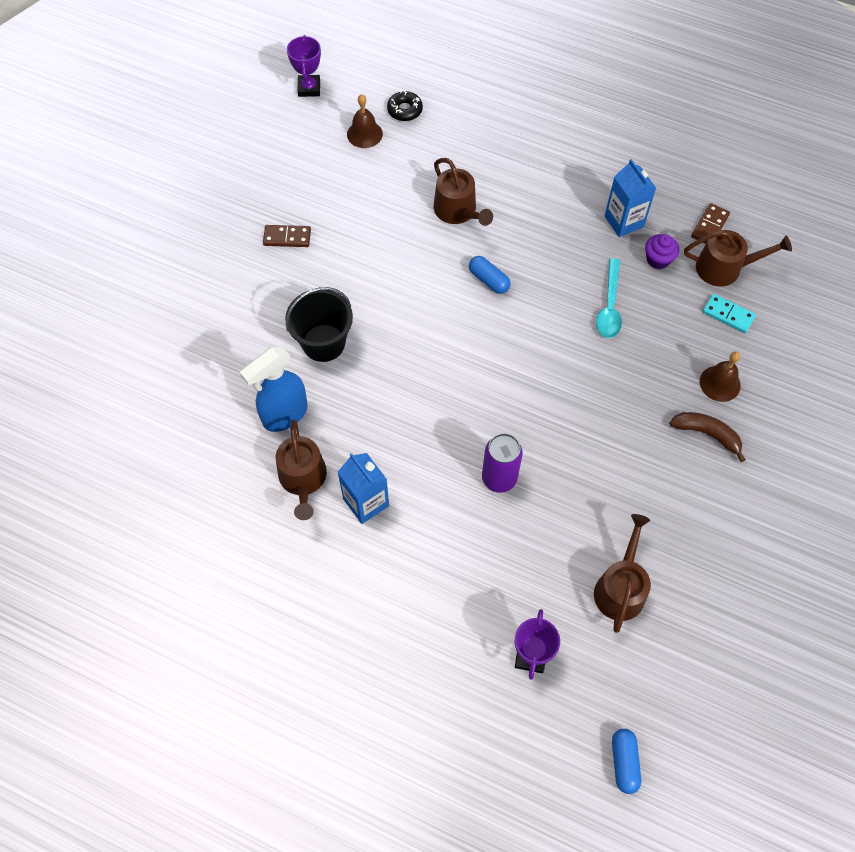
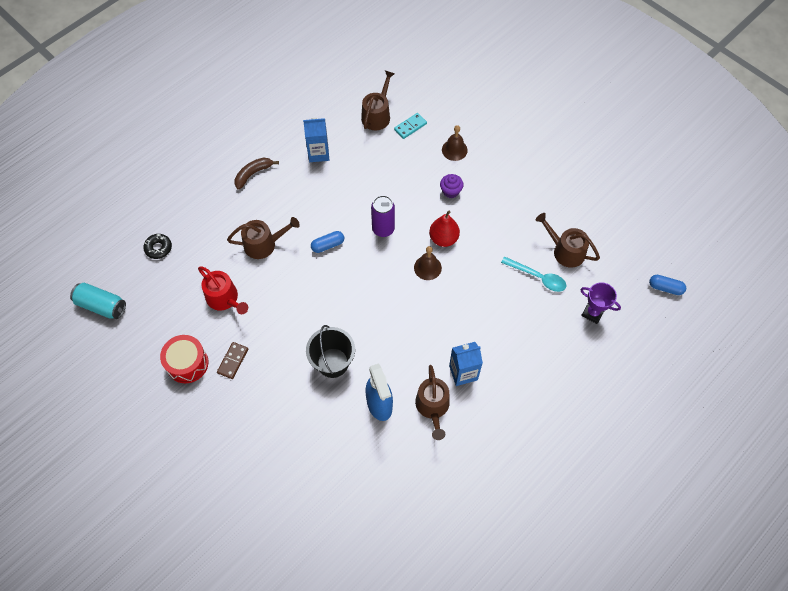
camera: 70 degrees left, 0 degrees up
brown watering can [276,420,327,520] -> brown watering can turned 75 degrees clockwise [415,365,450,440]
purple trophy [287,35,321,97] -> turquoise can [70,283,126,319]
brown bell [347,94,383,148] -> brown bell moved to [414,246,442,280]
purple can [482,433,523,493] -> purple can moved to [371,195,395,237]
turquoise spoon [596,258,622,338] -> turquoise spoon moved to [501,256,567,292]
purple cupcake [645,234,679,269] -> purple cupcake moved to [440,174,464,198]
brown banana [669,412,746,462] -> brown banana moved to [235,158,279,190]
brown domino [691,203,730,244] -> none
none -> red drum [160,335,208,383]
none -> red watering can [198,266,248,314]
none -> red pear [429,211,460,247]

